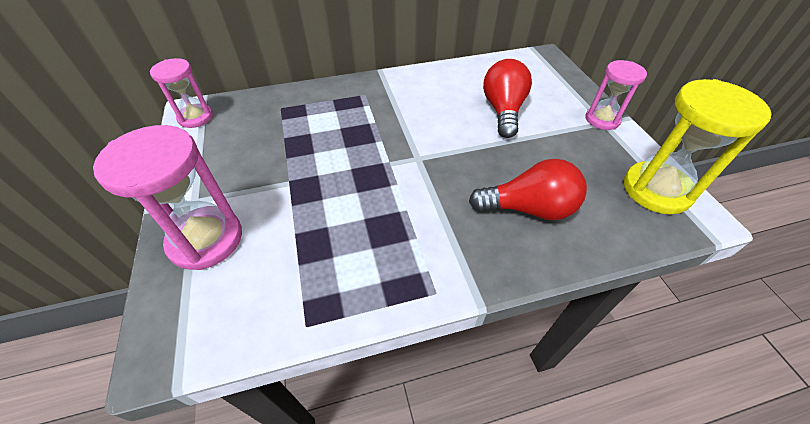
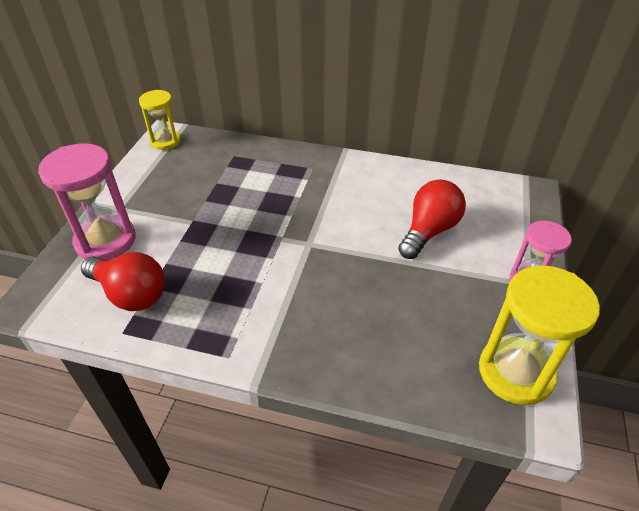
camera: 30 degrees right, 5 degrees down
pink hourglass [150,58,213,128] -> yellow hourglass [139,90,181,150]
red light bulb [469,159,587,220] -> red light bulb moved to [81,252,165,311]

